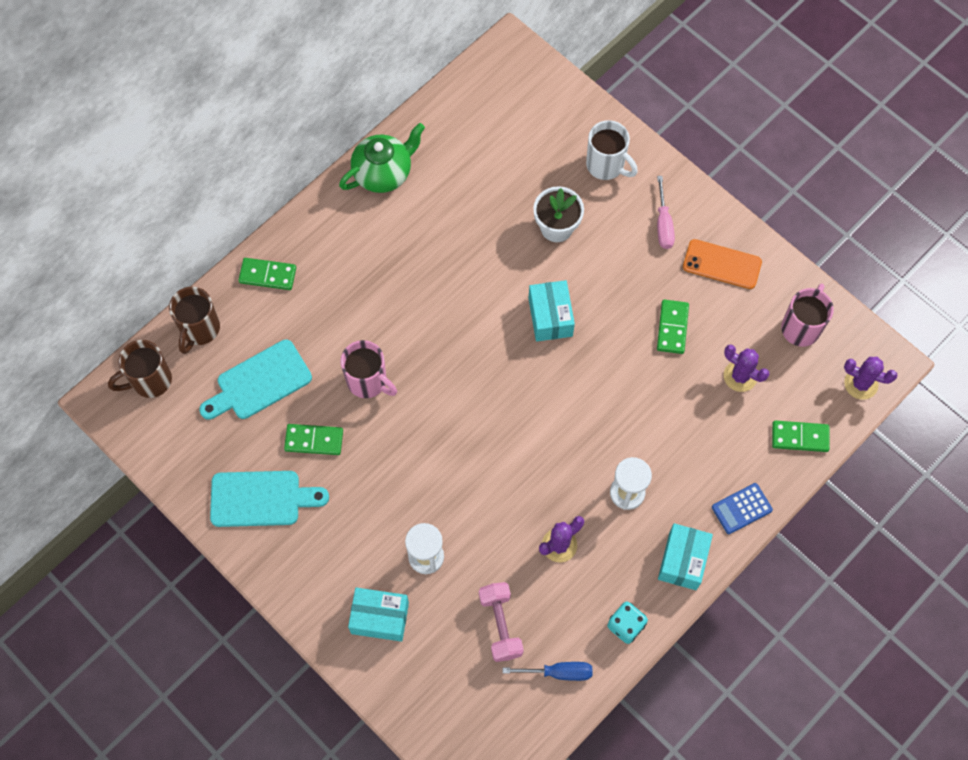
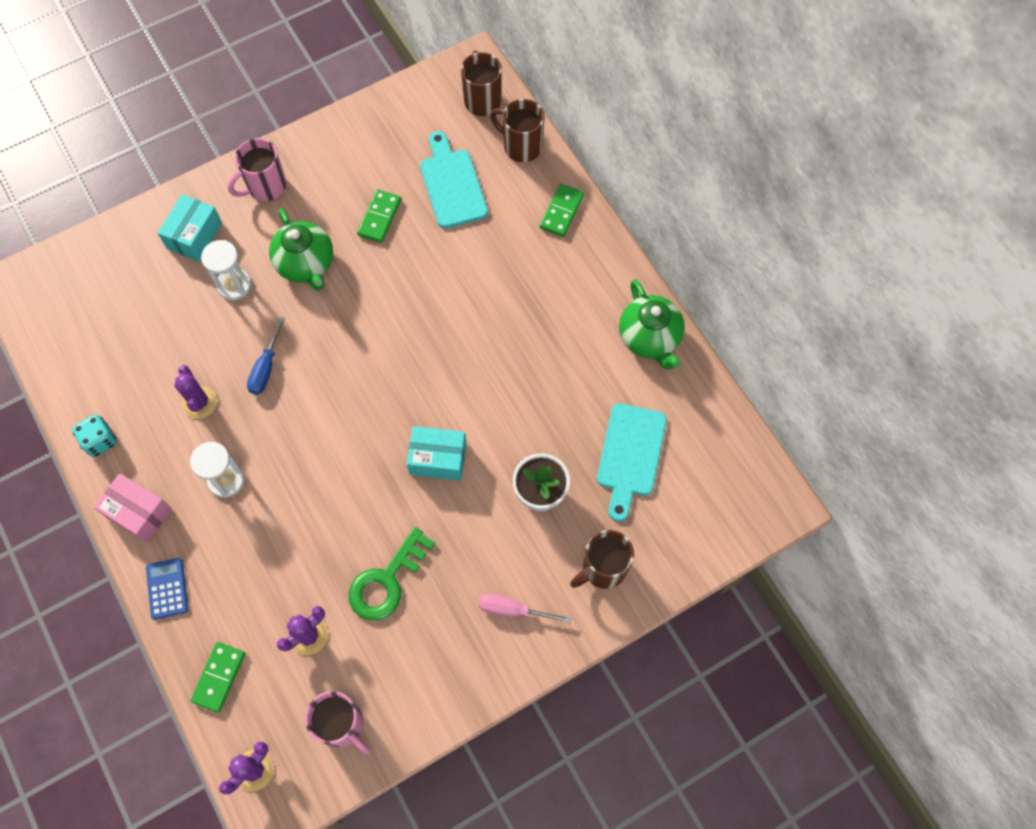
camera: 105 degrees right, 0 degrees up
turquoise cutting board [210,471,329,527] -> turquoise cutting board moved to [597,403,667,522]
pink mug [340,340,397,398] -> pink mug moved to [228,138,287,201]
pink dumbbell [479,582,524,662] -> none
blue screwdriver [503,662,592,681] -> blue screwdriver moved to [247,316,285,395]
white mug [586,120,638,180] -> brown mug [570,530,634,589]
green domino [657,300,689,354] -> green key [348,527,435,621]
turquoise box [658,523,713,590] -> pink box [94,473,172,543]
orange phone [683,239,762,289] -> none
none -> green teapot [269,208,333,291]

